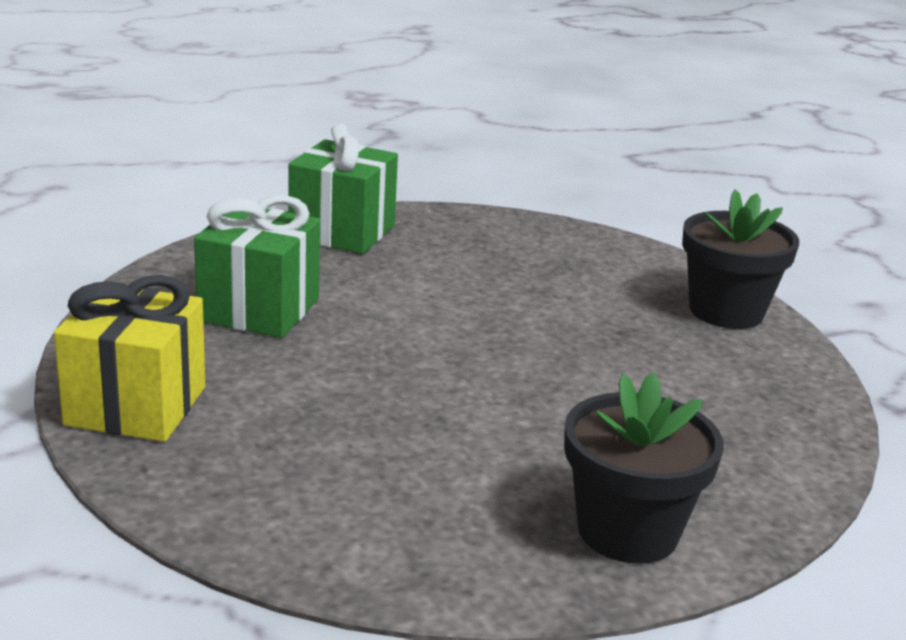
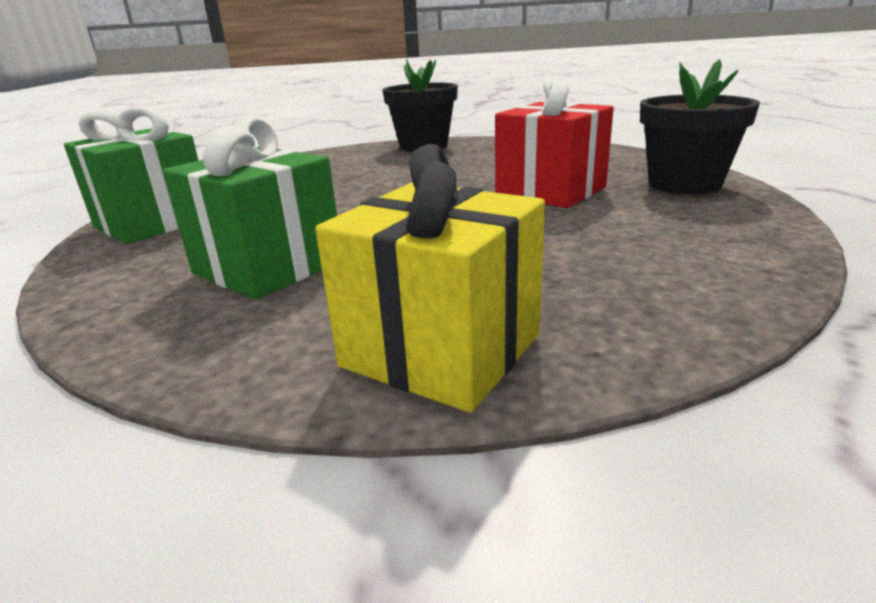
camera: 65 degrees left, 0 degrees up
none -> red gift [495,76,614,208]

